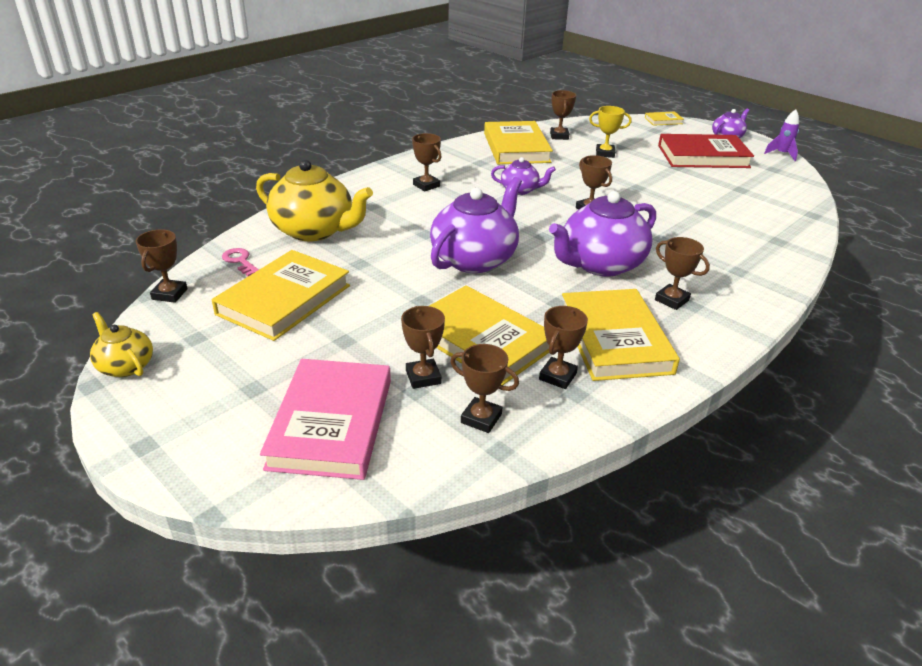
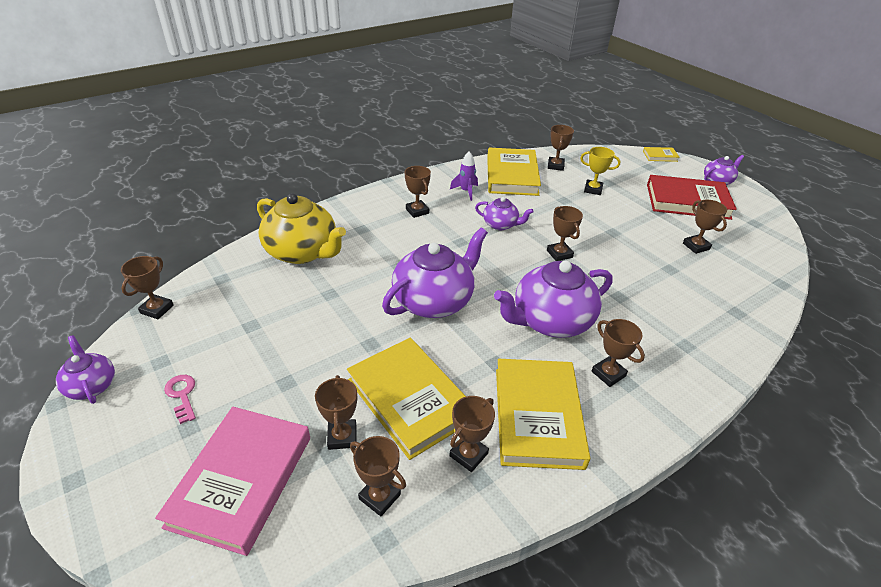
camera: 10 degrees right, 5 degrees up
yellow teapot [90,312,153,377] -> purple teapot [56,335,115,404]
yellow book [212,250,350,341] -> none
pink key [222,248,259,276] -> pink key moved to [164,375,196,424]
purple rocket [764,109,799,161] -> purple rocket moved to [450,152,478,201]
none -> brown trophy [683,200,727,254]

